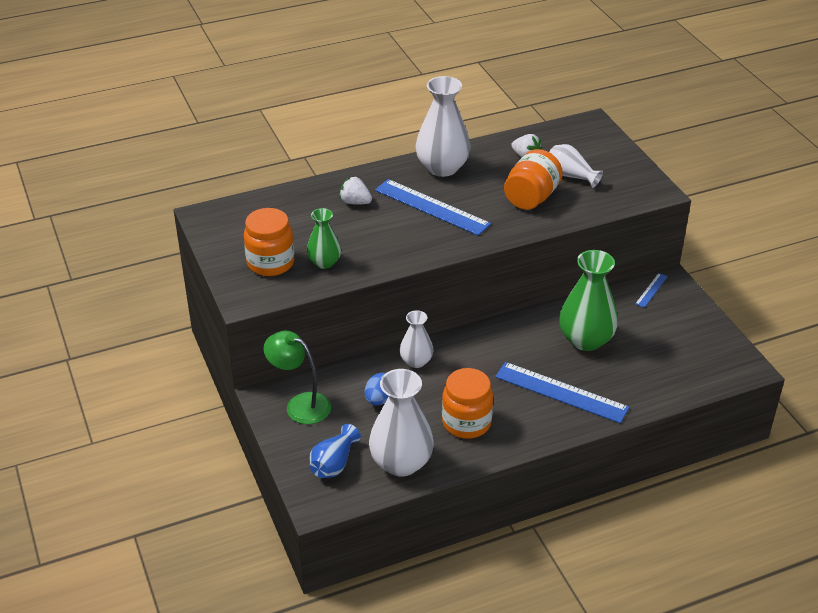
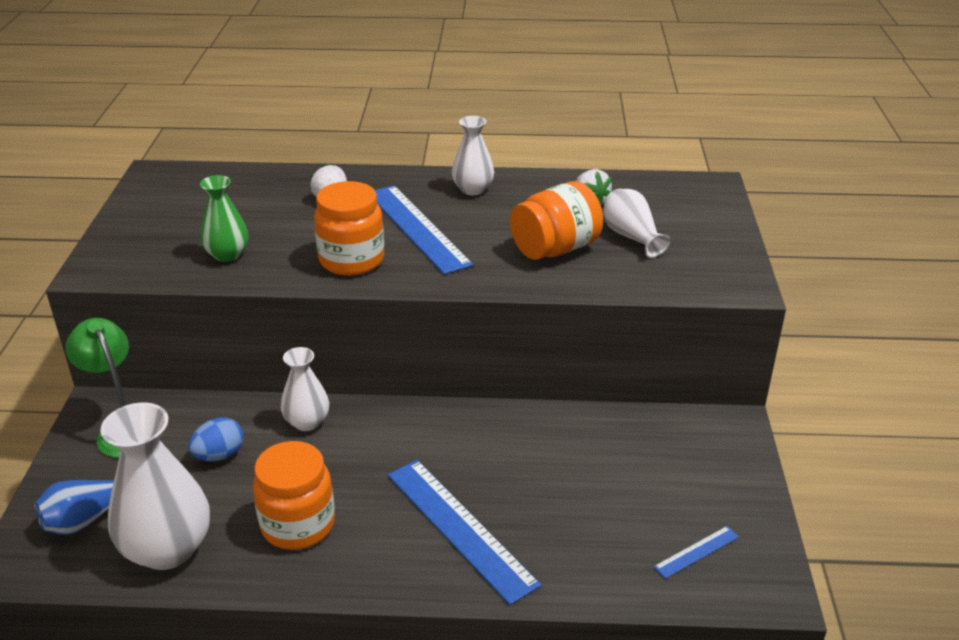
camera: 25 degrees right, 5 degrees down
orange jar [244,208,294,276] -> orange jar moved to [314,181,384,276]
white vase [416,76,471,177] -> white vase [452,116,494,195], size x0.57
green vase [559,250,618,351] -> none
blue ruler [635,273,668,308] -> blue ruler moved to [654,526,739,579]

